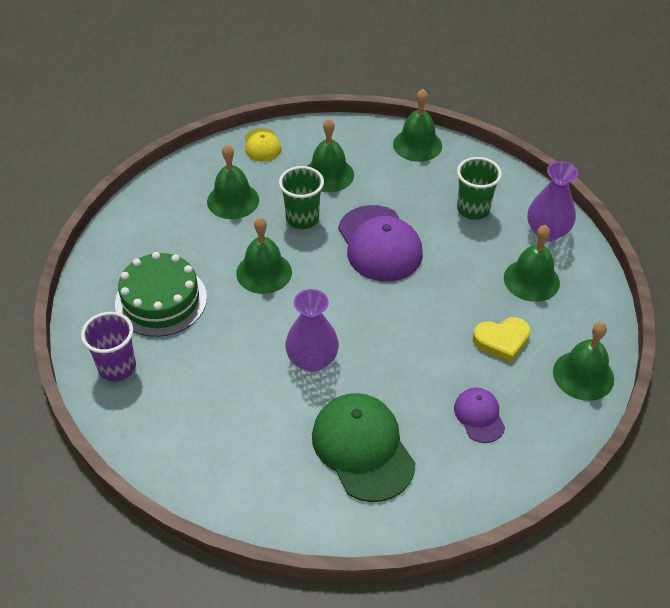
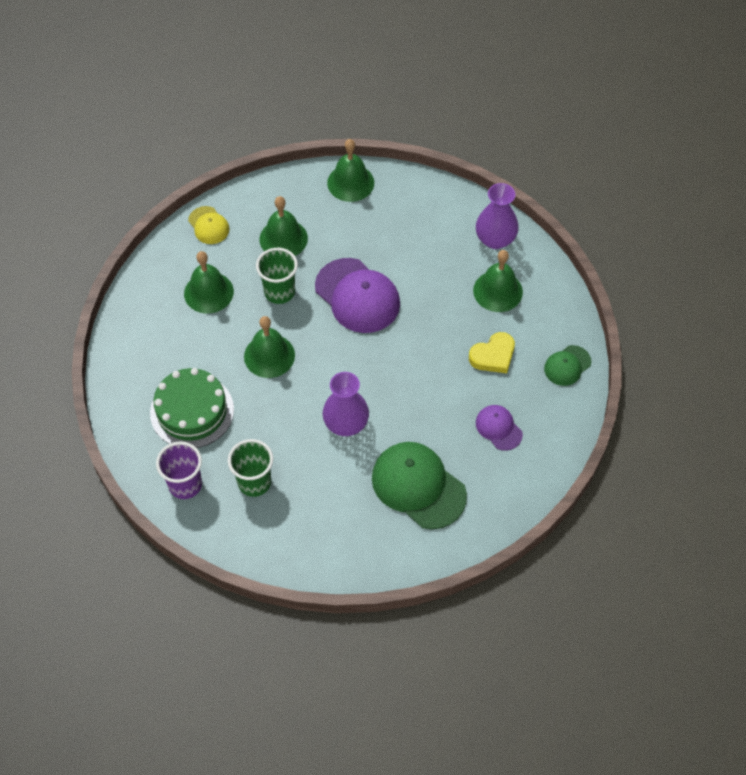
camera: 20 degrees left, 10 degrees up
green cup [457,157,502,220] -> green cup moved to [228,439,273,497]
green bell [553,322,614,401] -> green cap [544,345,591,386]

